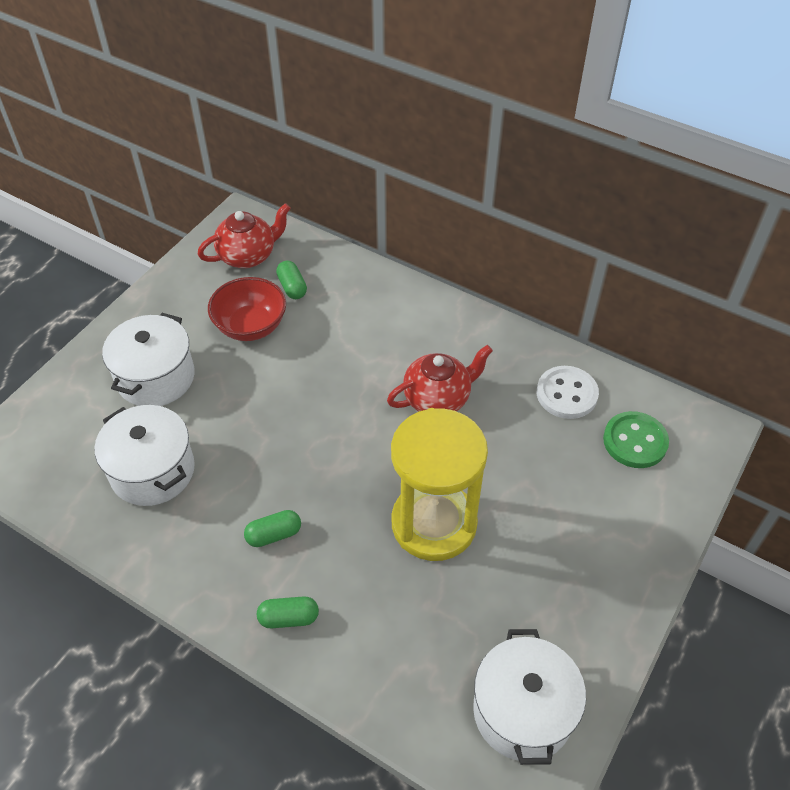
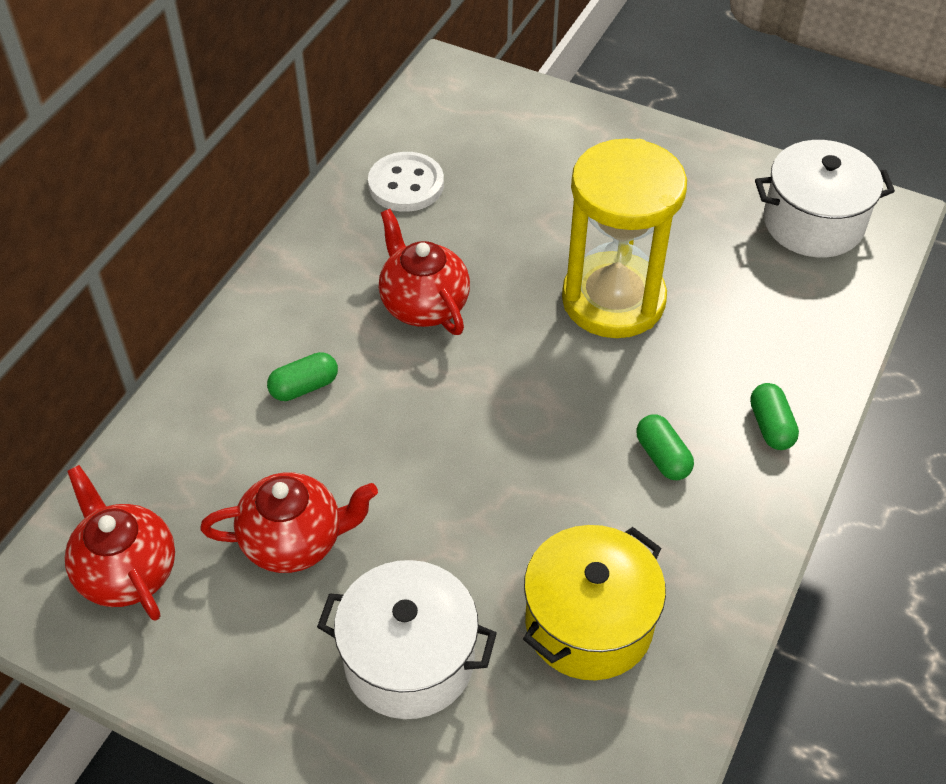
camera: 95 degrees left, 0 degrees up
white pot [94,405,195,506] -> yellow pot [523,525,666,680]
red bowl [208,277,286,341] -> red teapot [200,472,378,573]
green capsule [276,261,307,299] -> green capsule moved to [267,352,338,401]
green button [603,411,669,468] -> none

